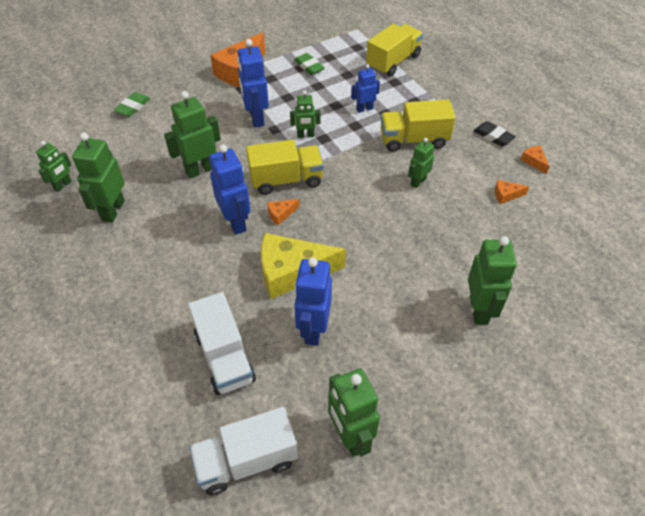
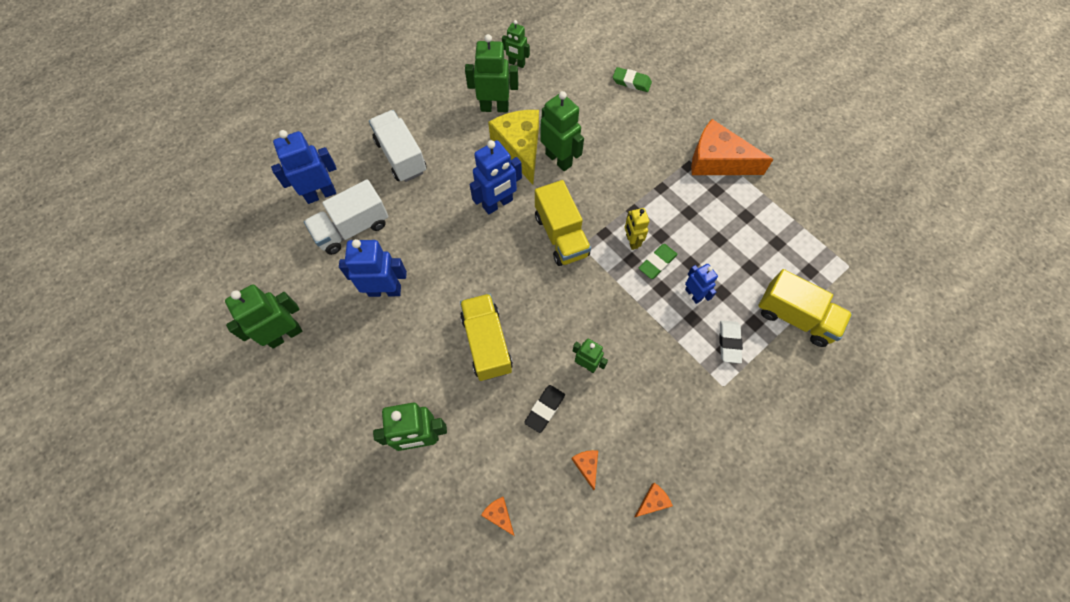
camera: 80 degrees right, 15 degrees up
white truck [189,407,298,495] -> white truck moved to [369,110,427,182]
blue robot [237,39,269,127] -> blue robot moved to [271,130,337,204]
yellow cheese [261,233,346,299] -> yellow cheese moved to [488,110,539,185]
orange cheese [267,199,300,225] -> orange cheese moved to [481,497,514,536]
green robot [290,90,320,138] -> yellow robot [625,208,650,250]
green eraser [294,53,325,75] -> green eraser moved to [639,244,678,279]
yellow truck [380,100,456,152] -> yellow truck moved to [460,293,513,381]
black eraser [474,121,516,146] -> black eraser moved to [524,385,565,433]
none -> white eraser [719,320,743,363]

